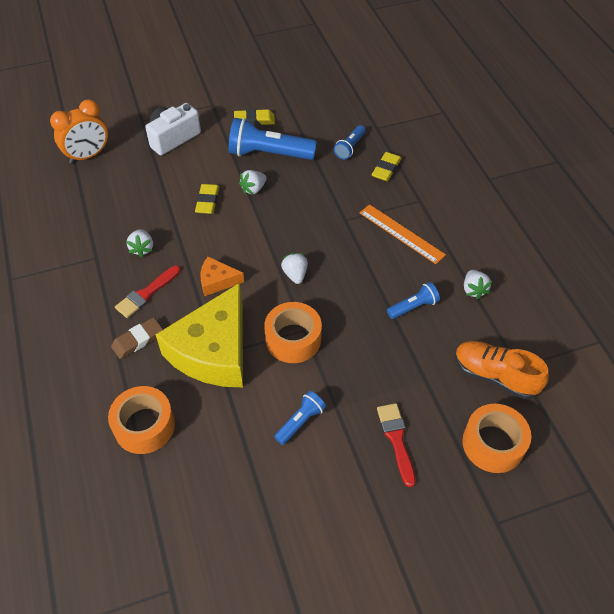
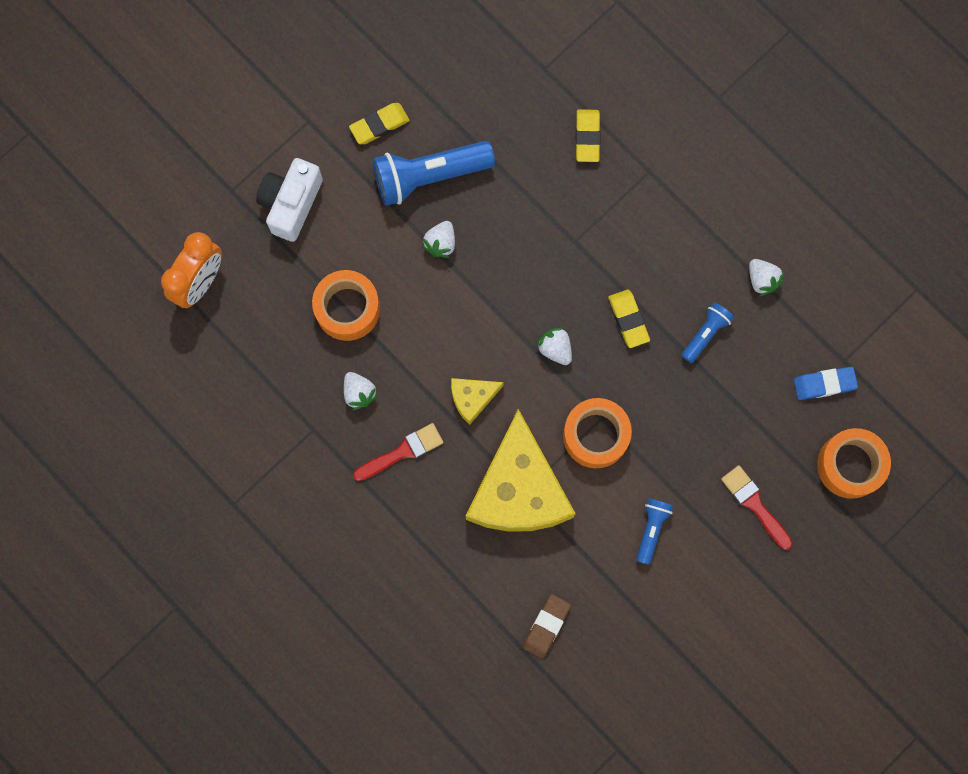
camera: 25 degrees left, 25 degrees up
orange tape [108,386,175,454] -> orange tape moved to [312,270,380,341]
brown eraser [111,317,163,359] -> brown eraser moved to [523,594,571,659]
red brush [115,265,181,318] -> red brush turned 135 degrees counterclockwise [353,423,443,481]
yellow eraser [195,184,219,214] -> yellow eraser moved to [608,290,650,348]
orange cheese [200,257,244,296] -> yellow cheese [451,378,504,425]
blue flashlight [334,125,366,160] -> none
orange ruler [360,204,446,264] -> none
orange shoe [455,341,549,399] -> blue eraser [794,367,858,400]

